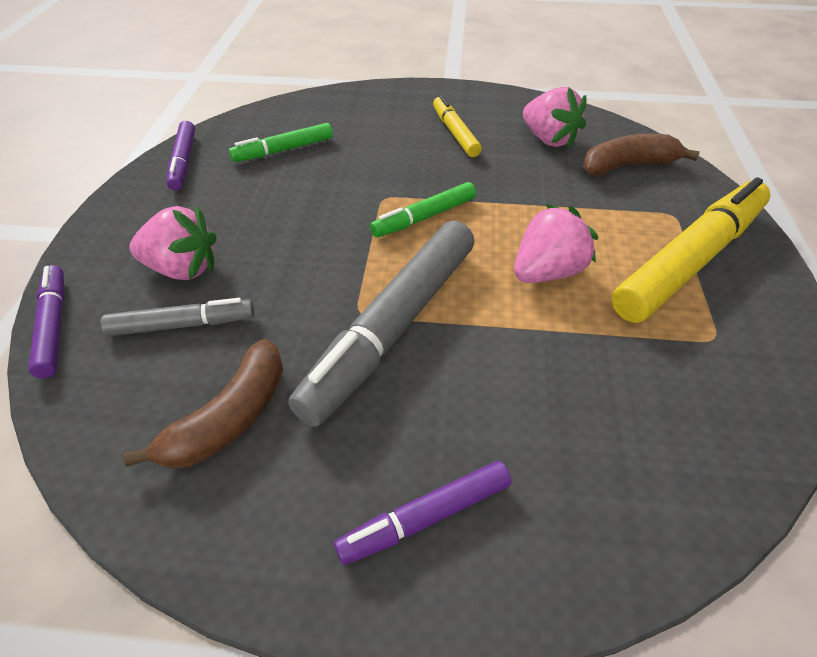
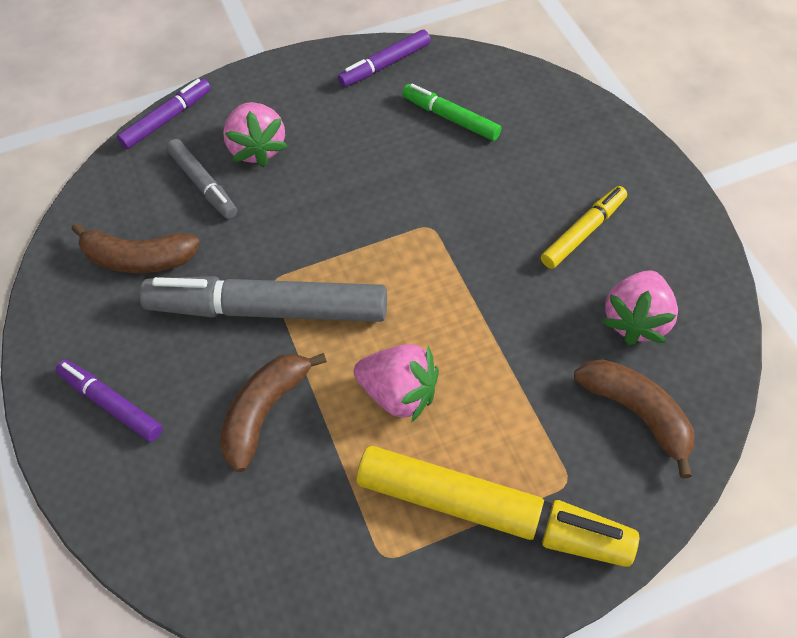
camera: 65 degrees right, 10 degrees up
green marker [370,182,476,237] -> none
none -> brown banana [220,353,327,472]

